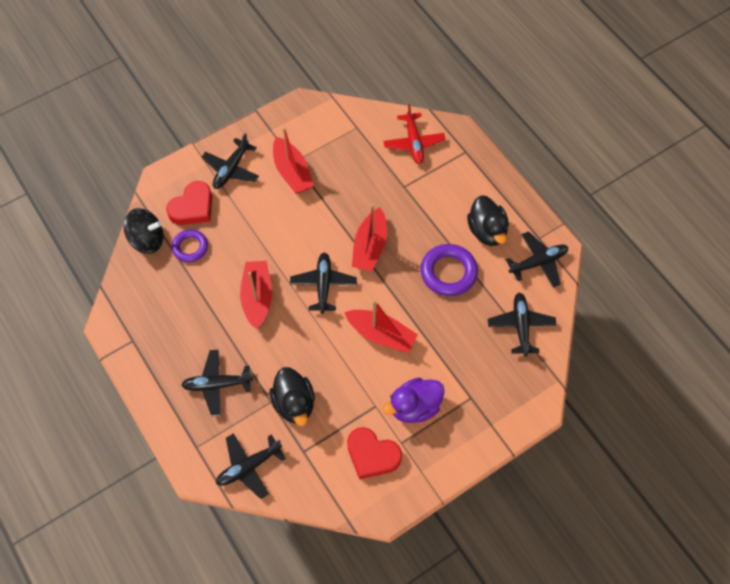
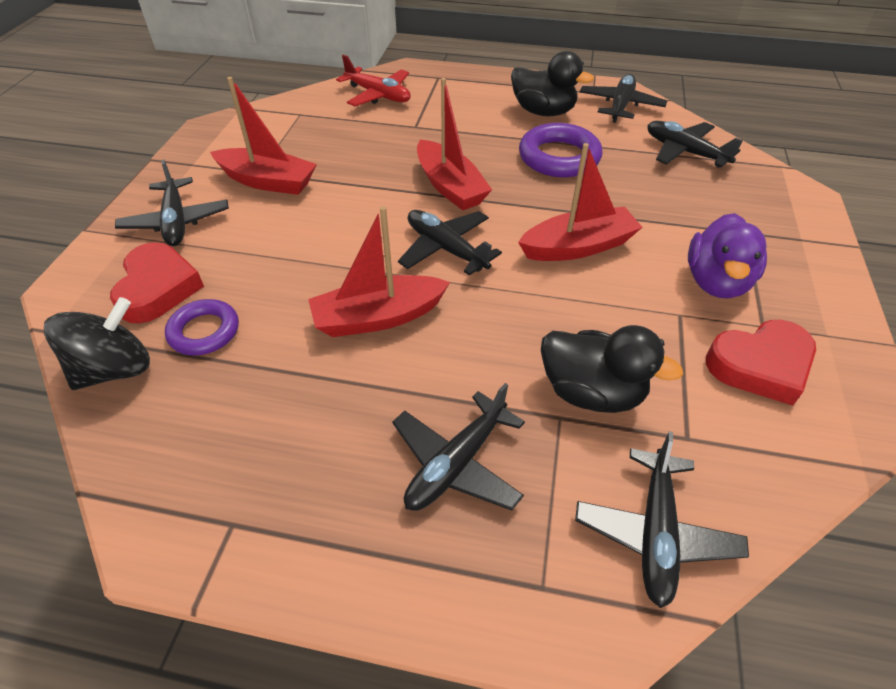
camera: 45 degrees left, 15 degrees down
red boat [240,261,272,329] -> red boat turned 60 degrees counterclockwise [308,206,450,337]

